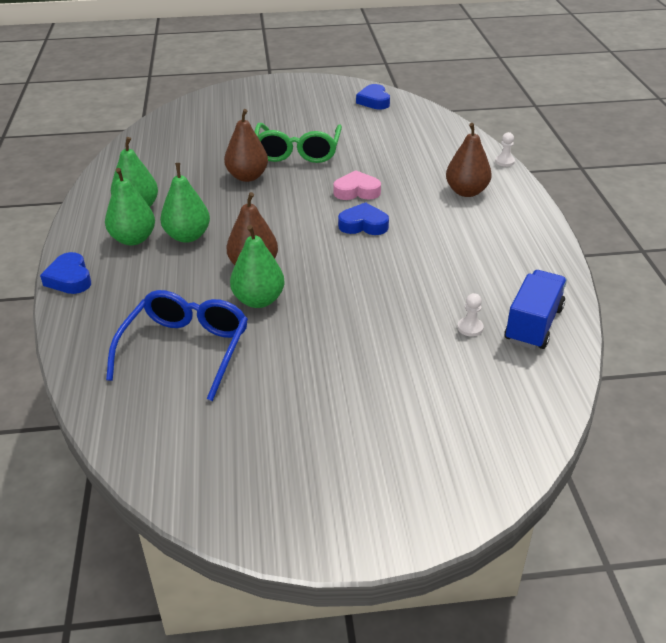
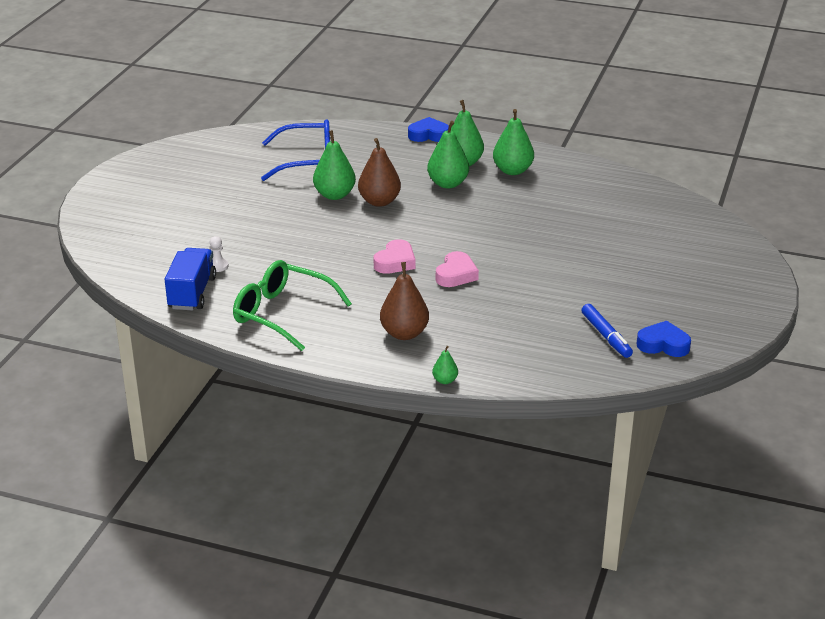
camera: 115 degrees right, 5 degrees down
blue glasses [106,290,248,401] -> blue glasses turned 45 degrees counterclockwise [261,119,330,181]
brown pear [224,109,268,182] -> none
green glasses [255,123,342,163] -> green glasses moved to [233,260,352,351]
blue heart [338,202,389,235] -> pink heart [374,239,415,274]
white pawn [495,132,515,167] -> green pear [432,346,458,384]
blue truck [505,270,567,350] -> blue truck turned 135 degrees counterclockwise [165,248,216,311]
none -> blue marker [581,304,633,358]

